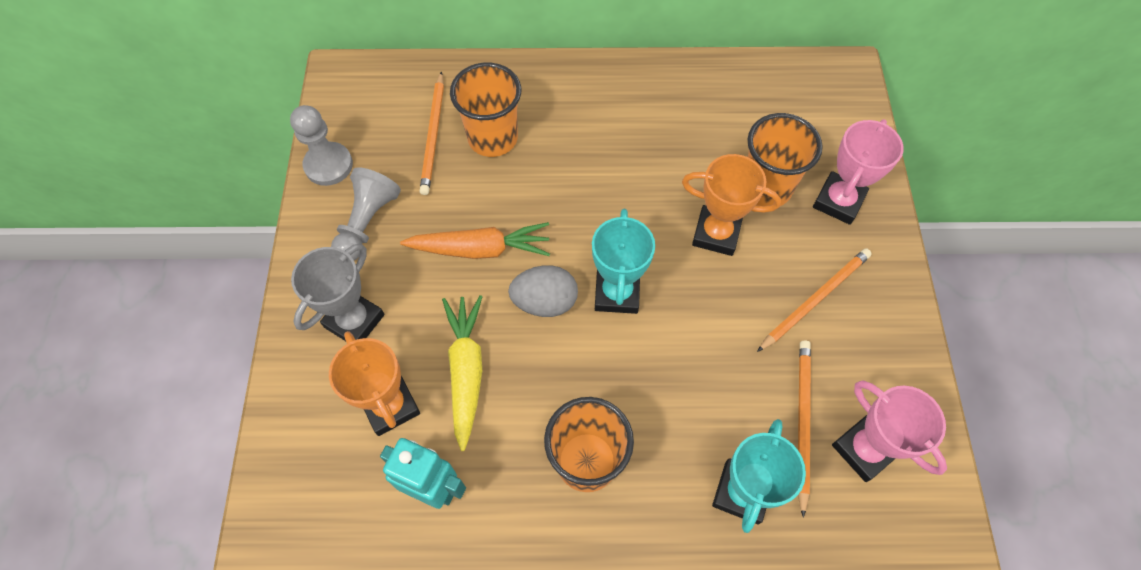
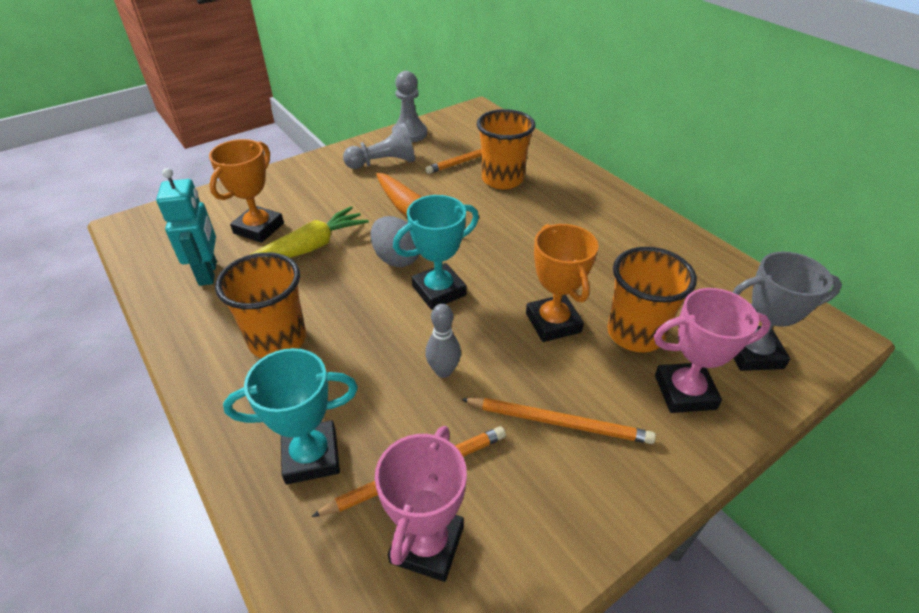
camera: 55 degrees right, 20 degrees down
grey trophy [291,243,384,341] -> grey trophy moved to [733,251,842,371]
none -> grey bowling pin [425,304,461,378]

